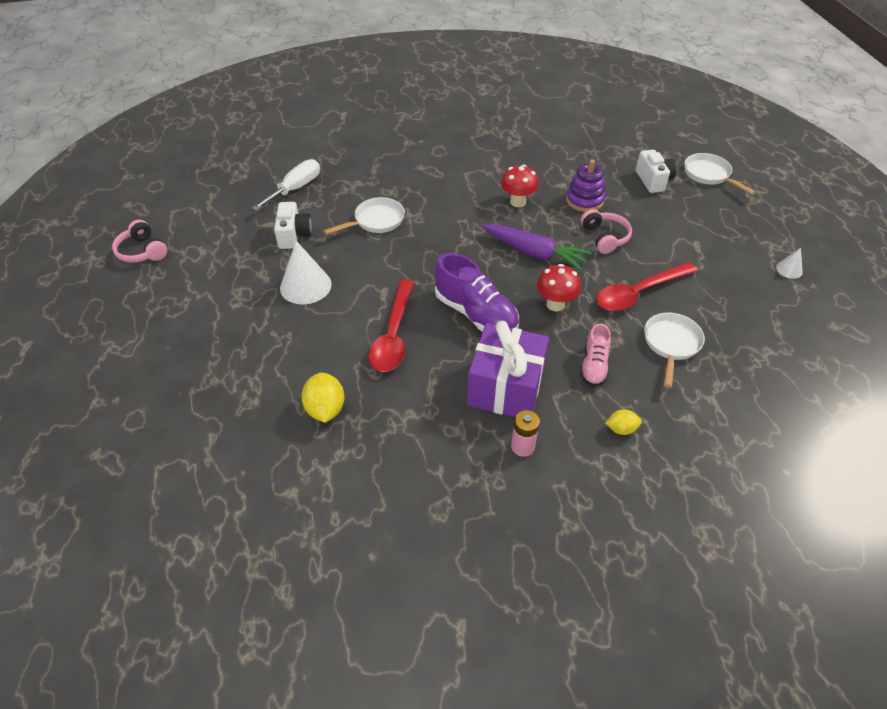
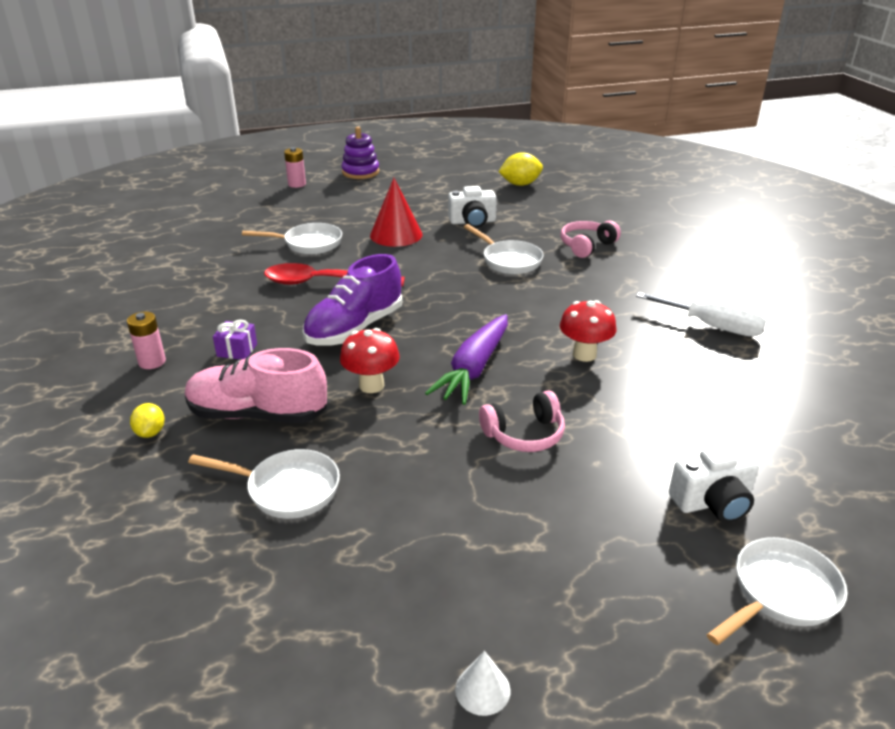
camera: 85 degrees right, 15 degrees down
pink headphones [112,220,167,262] -> pink headphones moved to [561,220,621,258]
white screwdriver [252,159,320,211] -> white screwdriver moved to [636,292,767,337]
white cone [280,241,332,304] -> red cone [370,178,422,247]
yellow lemon [301,373,344,423] -> yellow lemon moved to [498,152,543,186]
purple gift [467,321,549,417] -> purple gift [213,320,257,359], size x0.40
purple stacking toy [566,159,605,212] -> purple stacking toy moved to [342,127,379,179]
pink shoe [580,324,611,387] -> pink shoe [185,348,327,423], size x1.69
red spoon [596,262,698,311] -> none
none -> white pan [242,223,342,254]
none -> pink battery [284,147,306,188]

